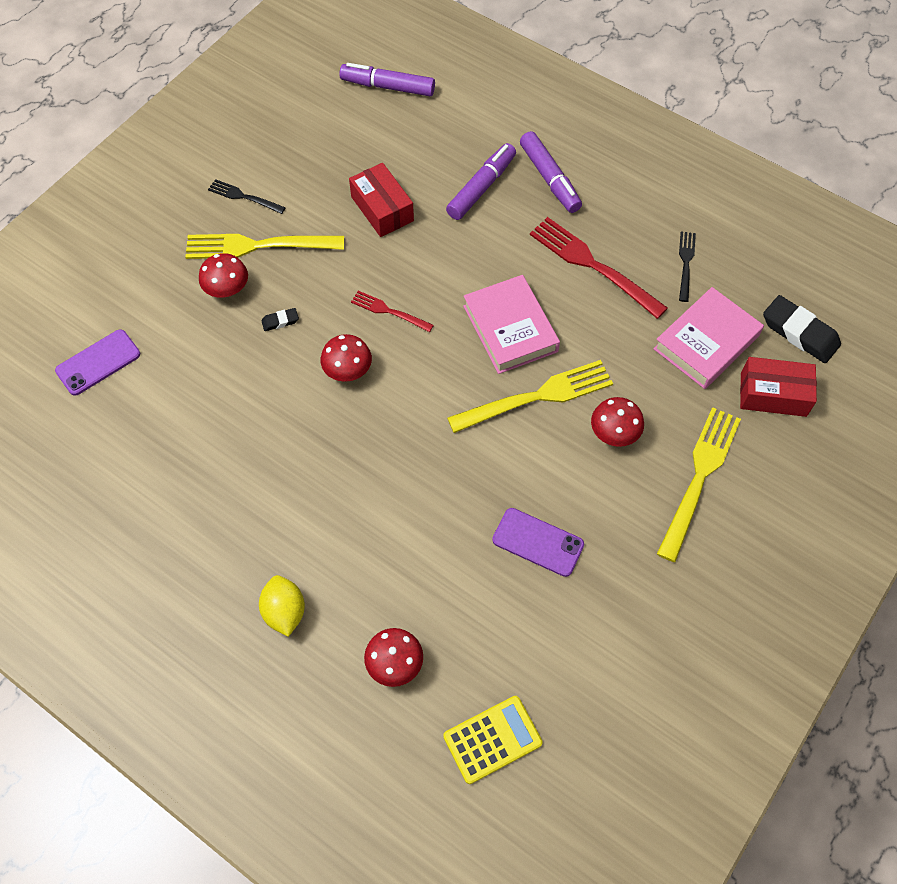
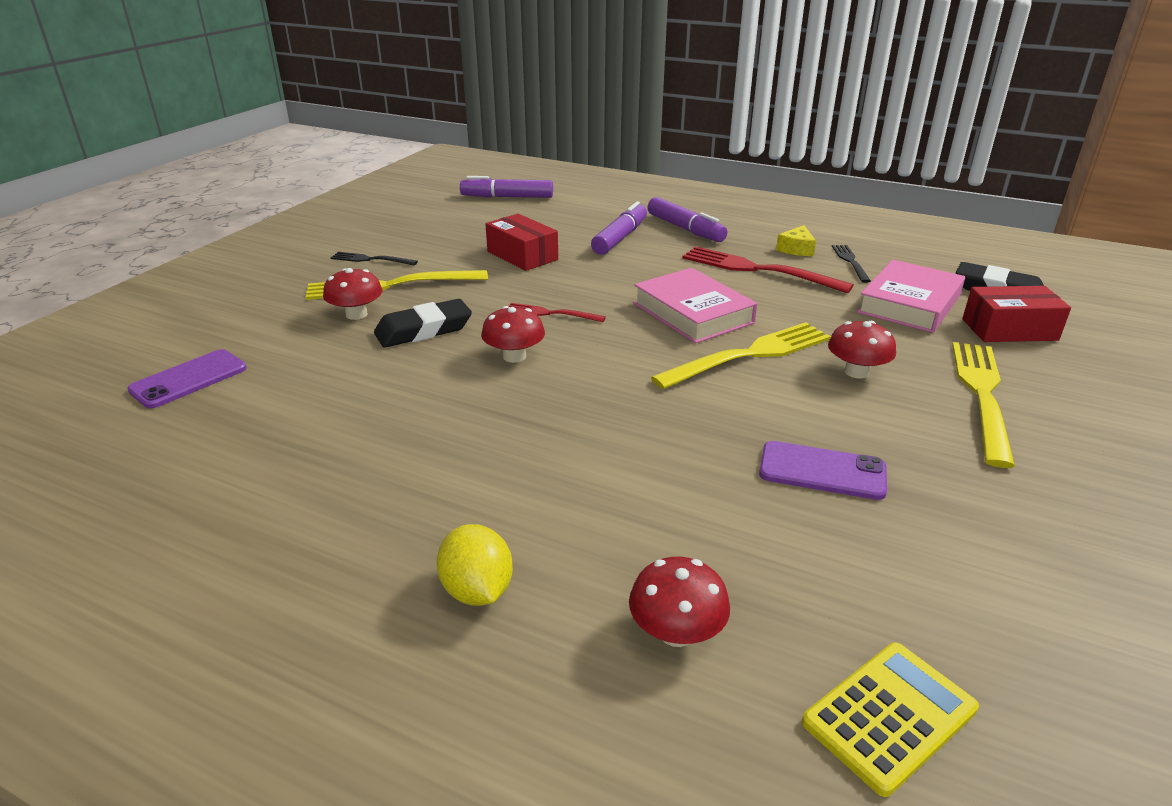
camera: 10 degrees left, 30 degrees down
black eraser [261,308,299,331] -> black eraser [374,299,472,348], size x2.13
none -> yellow cheese [776,225,816,256]

